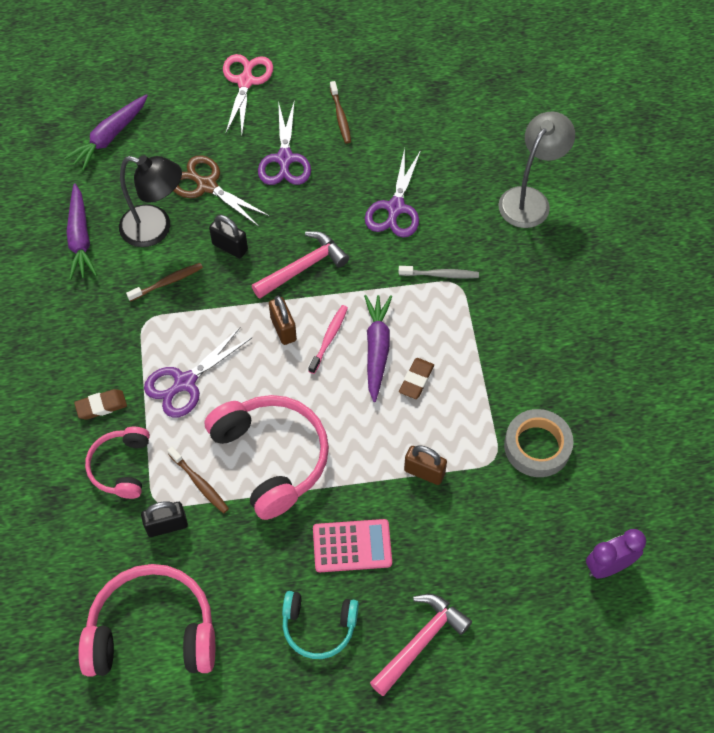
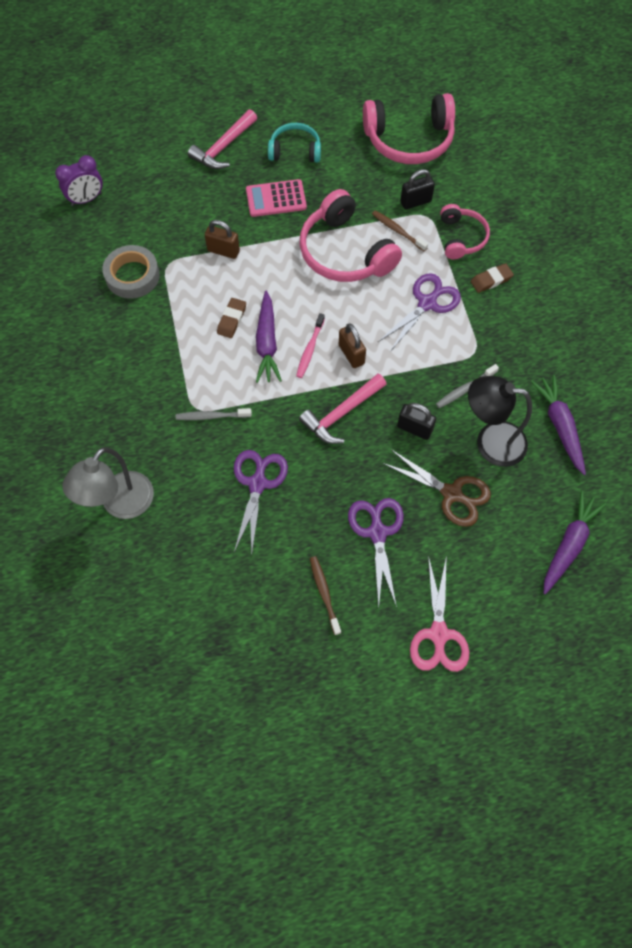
camera: 175 degrees right, 5 degrees up
brown toothbrush [126,263,203,302] -> grey toothbrush [436,364,499,408]

